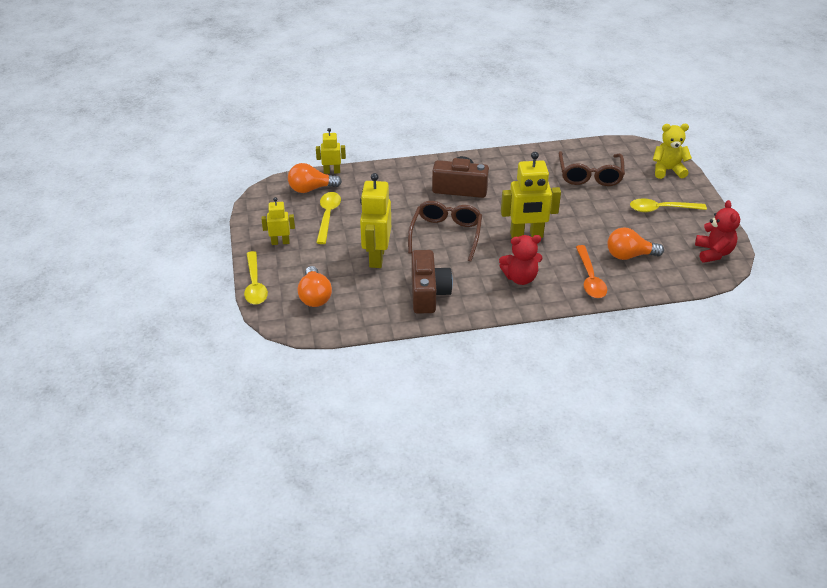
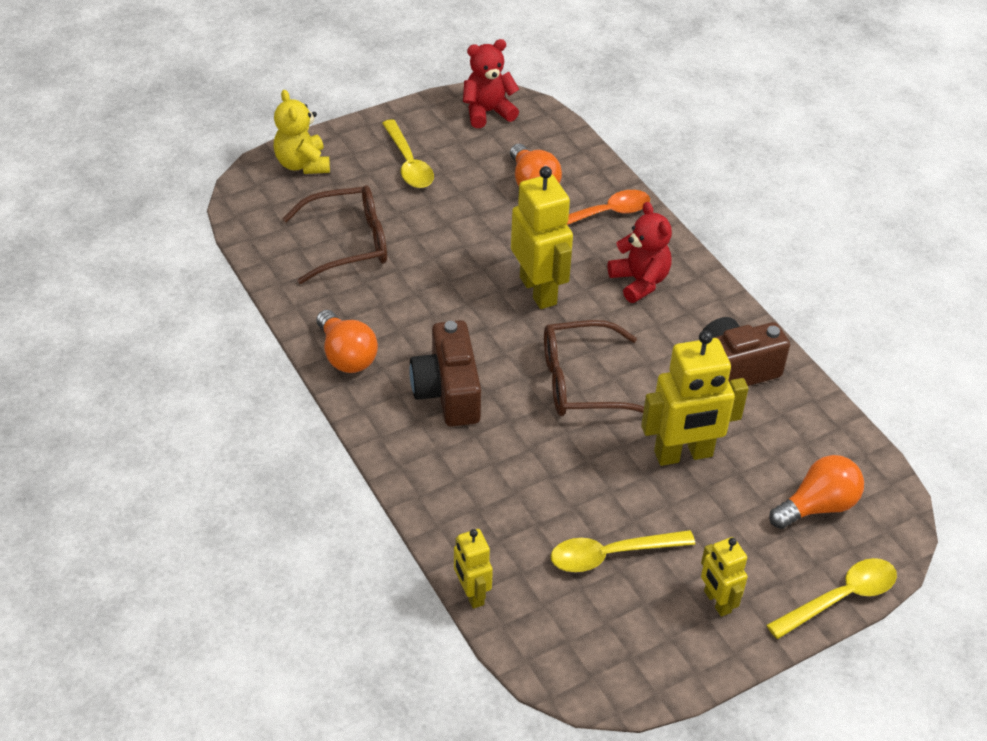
camera: 110 degrees left, 5 degrees up
orange light bulb [288,163,342,193] -> orange light bulb moved to [316,310,378,373]

